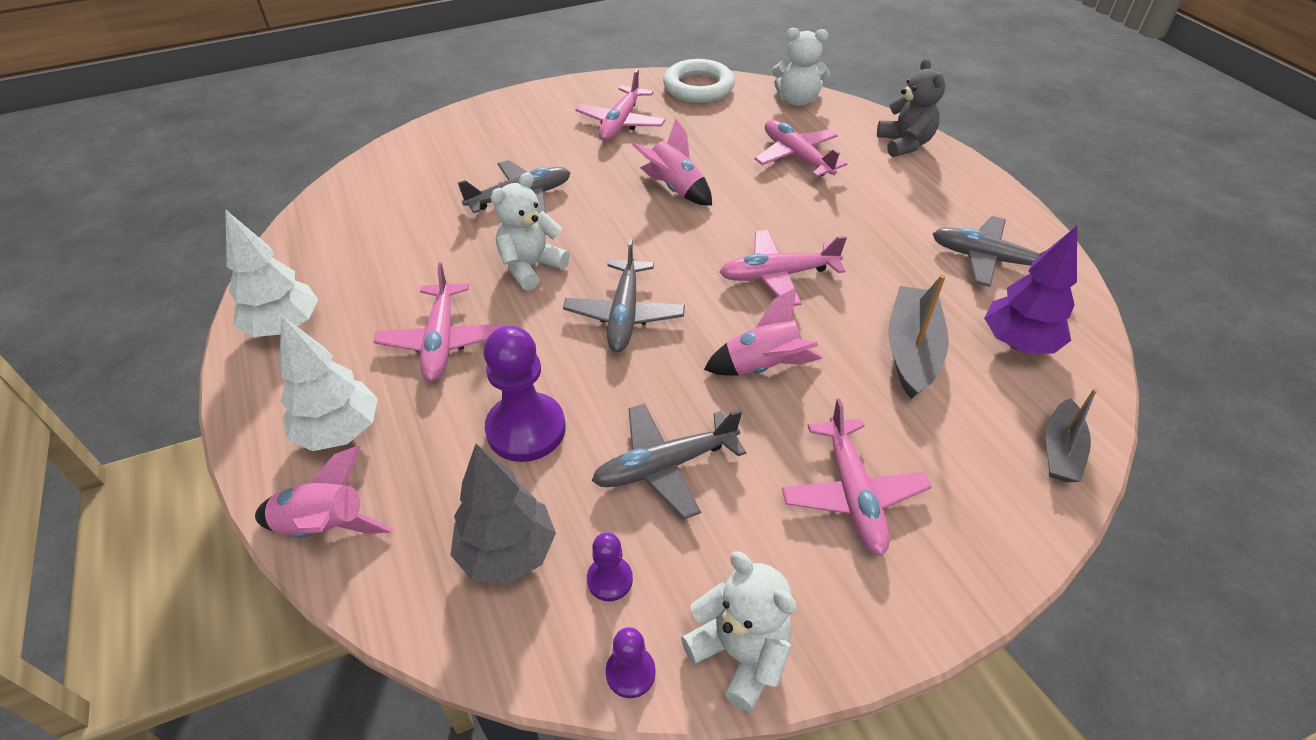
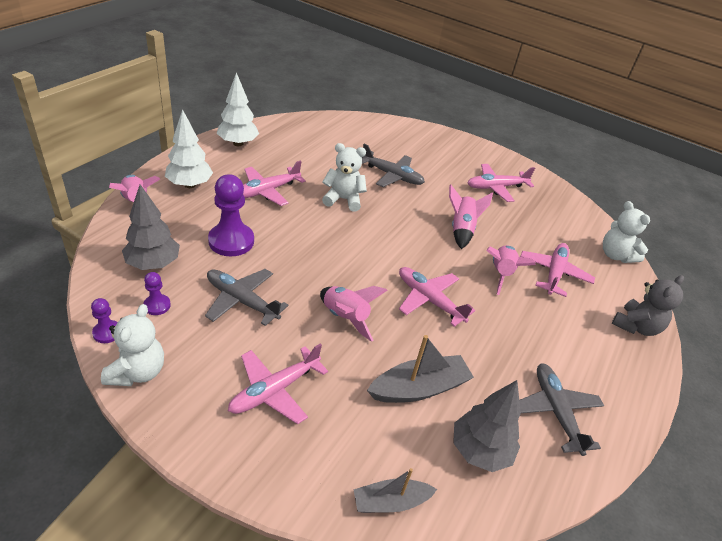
camera: 50 degrees right, 5 degrees down
grey plane [563,239,685,352] -> none
white ring [663,59,735,103] -> none
purple tree [984,226,1077,354] -> grey tree [453,380,521,472]
none -> pink rocket [486,245,536,295]

